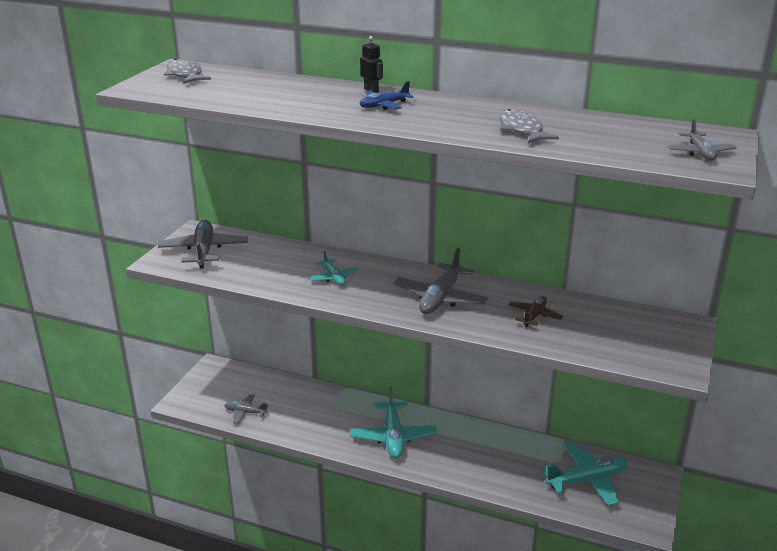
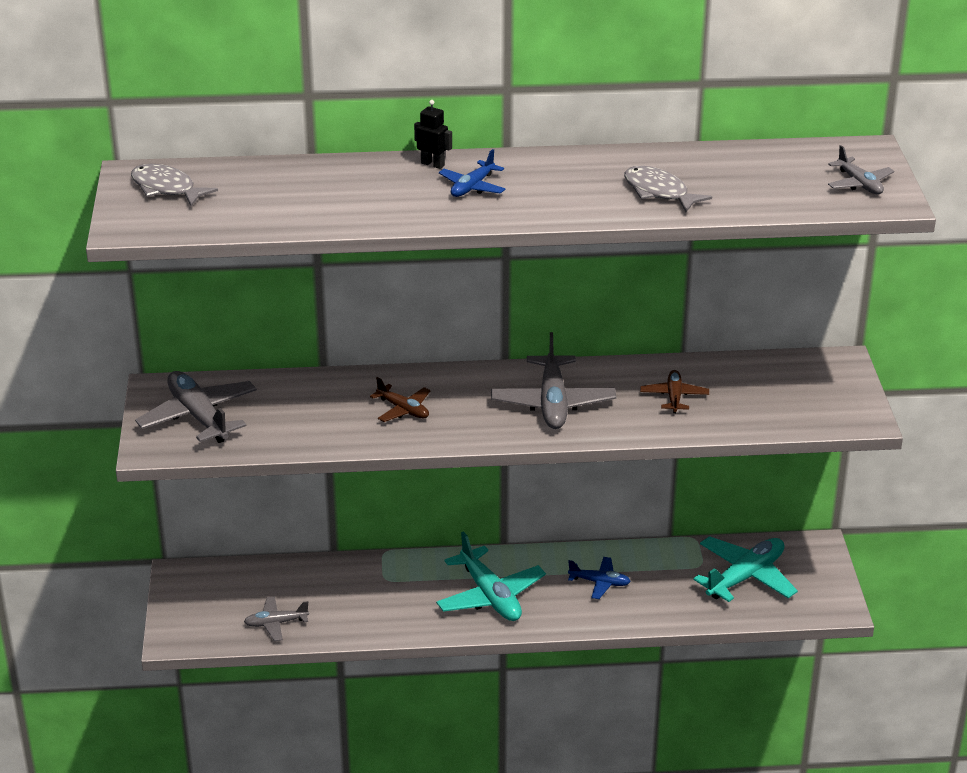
camera: 25 degrees left, 5 degrees up
turquoise plane [309,251,359,286] -> brown plane [370,377,430,422]
none -> blue plane [568,557,631,599]

